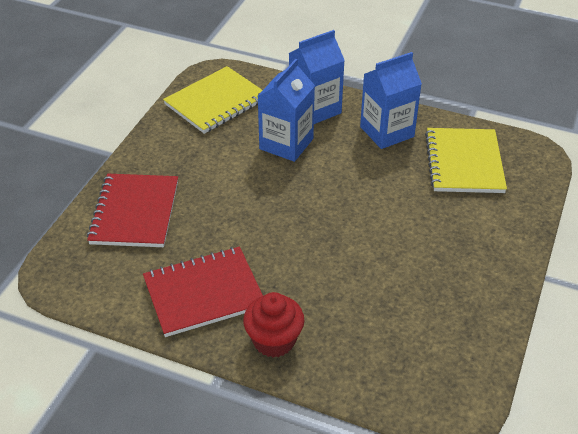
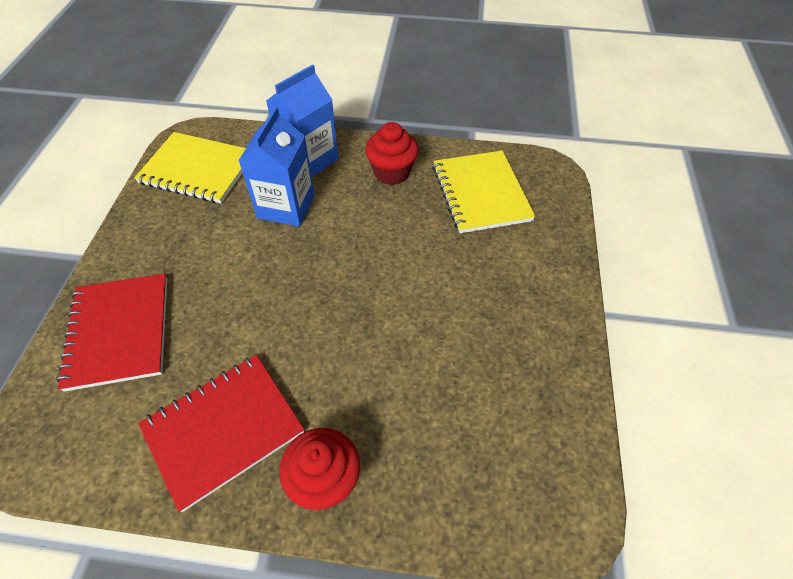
camera: 15 degrees left, 10 degrees up
yellow notebook [163,66,262,134] -> yellow notebook turned 75 degrees clockwise [134,132,246,203]
blue carton [360,52,422,149] -> red cupcake [365,122,419,185]

